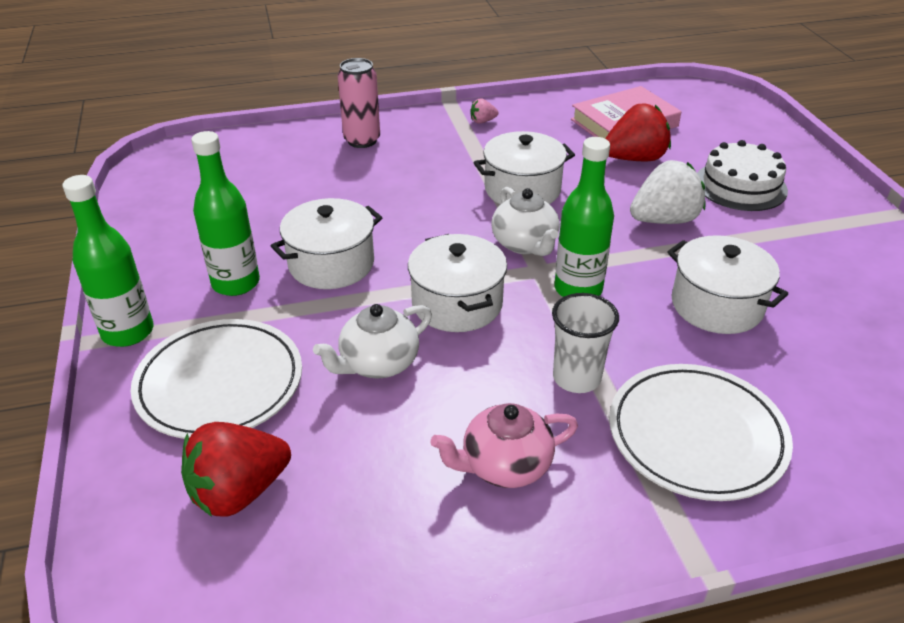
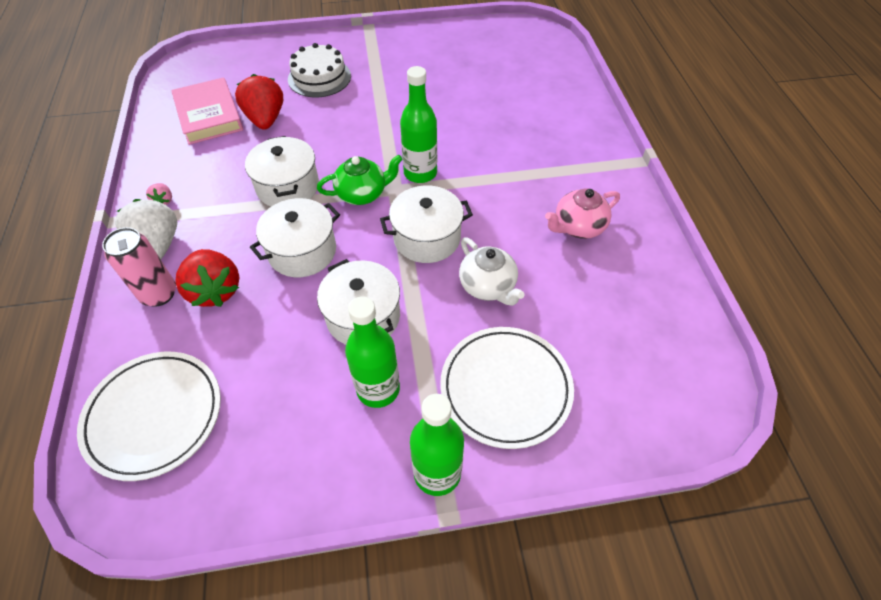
camera: 85 degrees left, 15 degrees up
red strawberry [181,422,291,517] -> red strawberry moved to [175,249,240,307]
pink teapot [431,403,578,488] -> pink teapot turned 75 degrees clockwise [545,189,620,239]
white teapot [491,187,560,256] -> green teapot [317,155,403,205]
white cup [552,293,619,393] -> none
white plate [609,364,793,501] -> white plate moved to [77,352,221,481]
white strawberry [630,160,705,224] -> white strawberry moved to [115,199,177,259]
white pot [668,235,788,334] -> white pot moved to [250,198,340,277]

